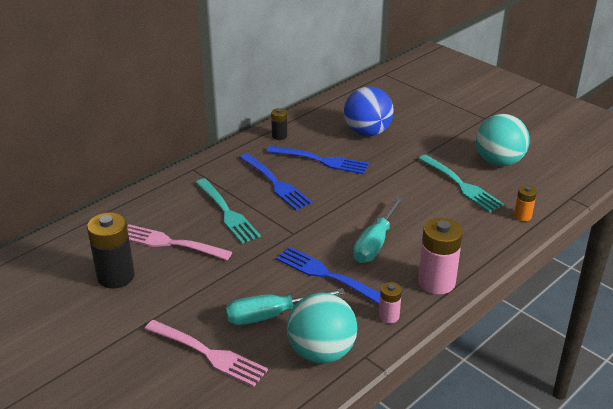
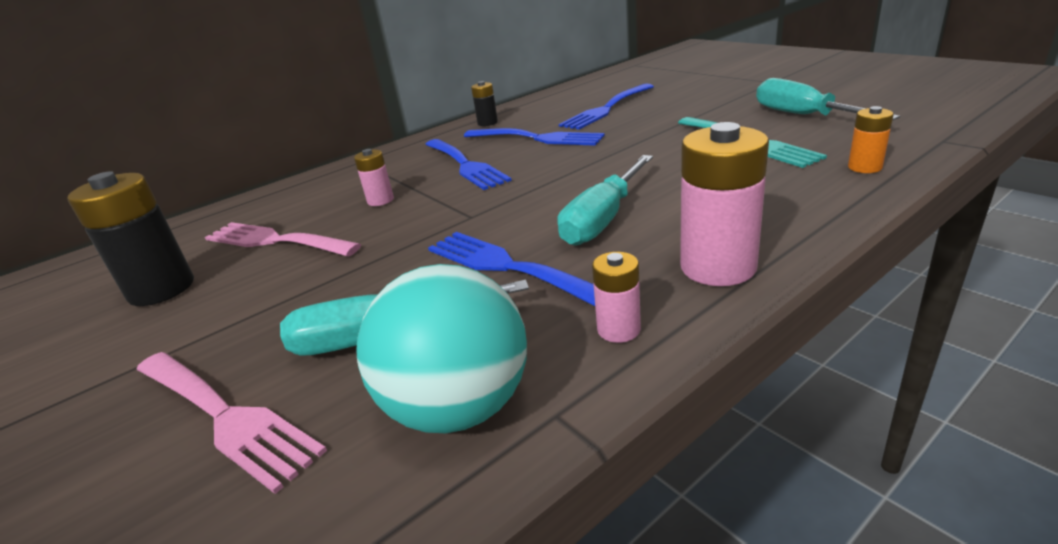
camera: 10 degrees right, 5 degrees down
turquoise fork [195,178,261,244] -> pink battery [354,149,394,206]
blue ball [344,86,394,136] -> blue fork [559,84,654,130]
turquoise ball [476,114,530,166] -> turquoise screwdriver [756,78,900,120]

